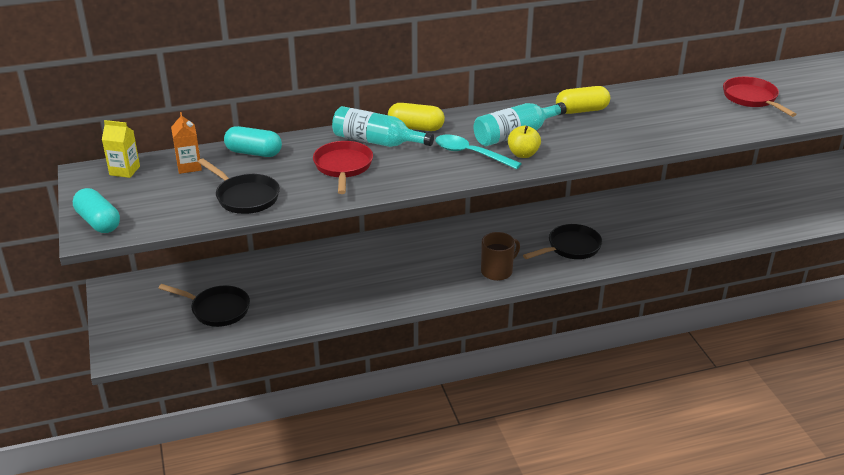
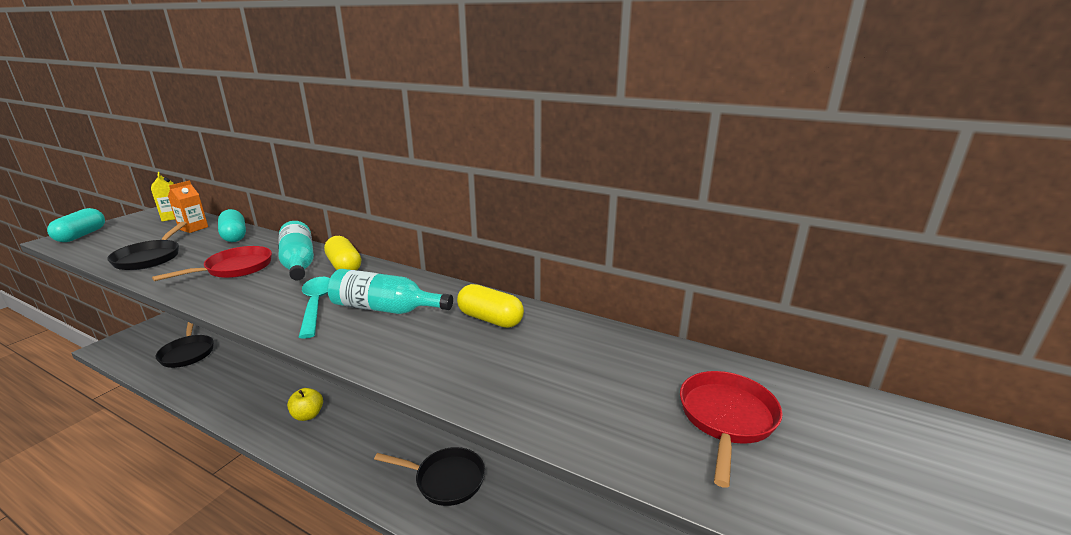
camera: 45 degrees right, 10 degrees down
brown mug [481,232,520,281] -> none
yellow apple [508,126,541,158] -> yellow apple moved to [287,388,323,421]

